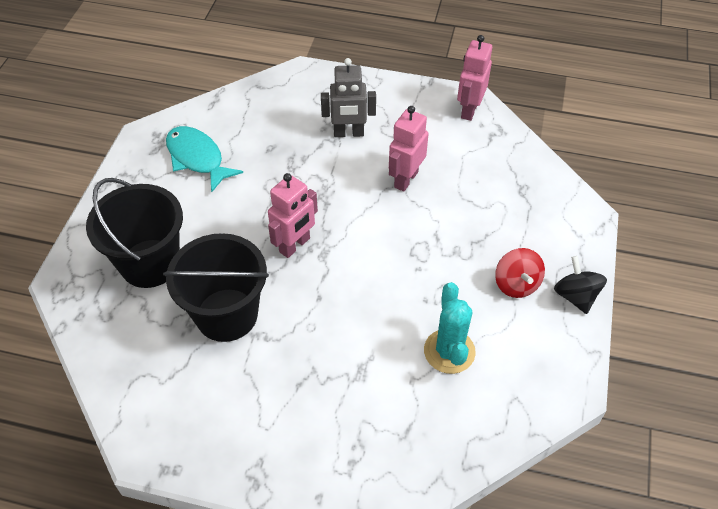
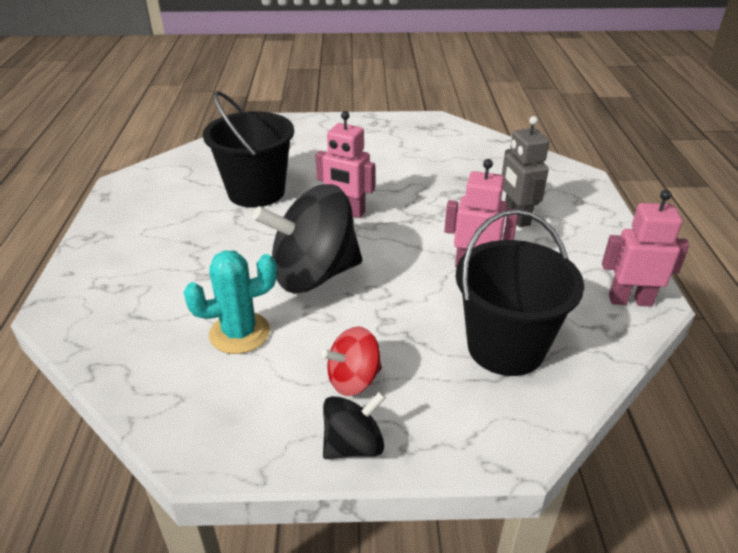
camera: 75 degrees right, 15 degrees down
black bucket [86,178,183,288] -> black bucket moved to [456,209,584,376]
turquoise fish [166,126,243,193] -> none
none -> black spinning top [253,184,362,293]

